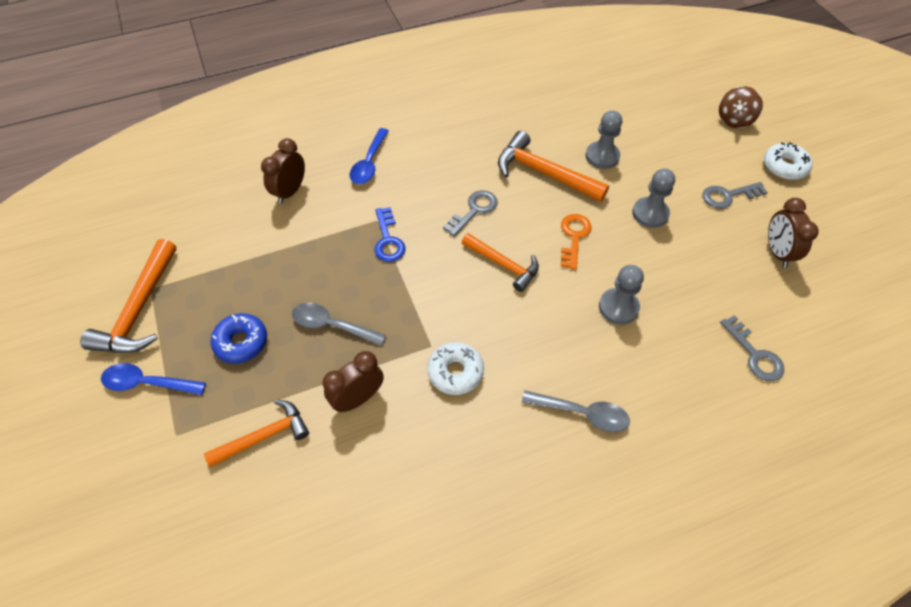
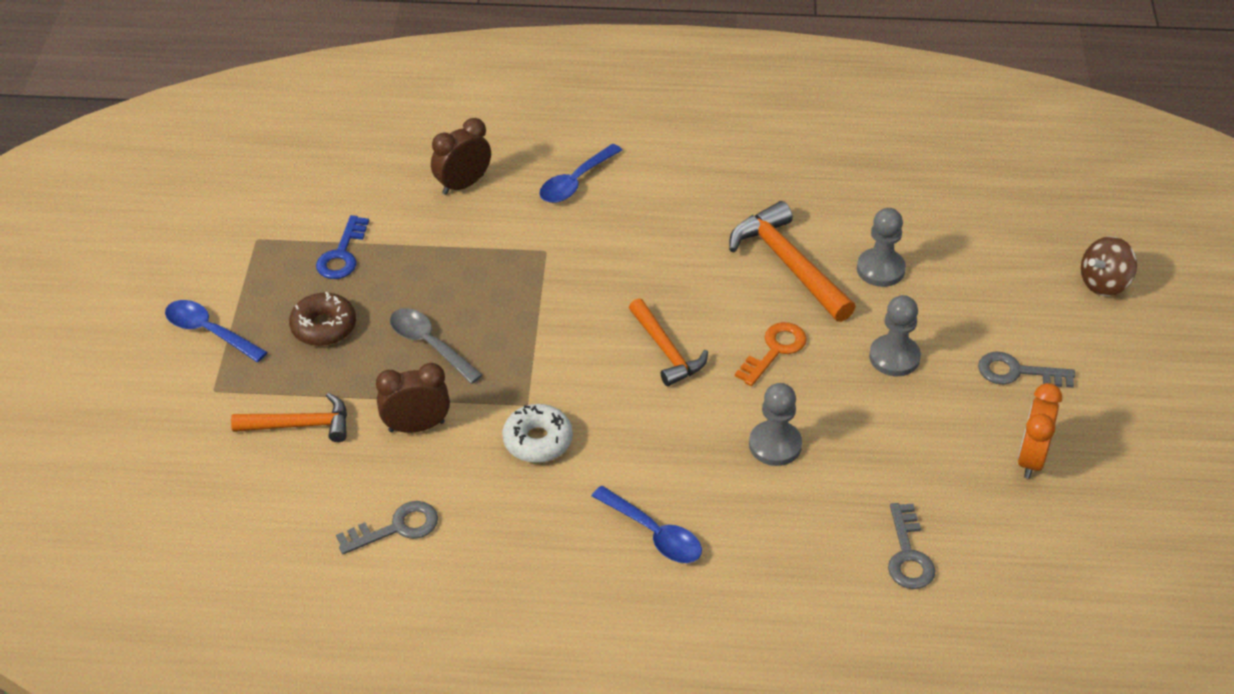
camera: 25 degrees right, 10 degrees down
orange hammer [80,239,177,353] -> none
blue donut [211,313,267,364] -> brown donut [289,292,356,346]
blue key [374,207,406,262] -> blue key moved to [316,215,369,279]
grey key [443,190,498,236] -> grey key moved to [336,501,438,554]
grey spoon [522,390,630,432] -> blue spoon [592,486,702,563]
white donut [764,142,813,180] -> none
brown clock [768,198,819,268] -> orange clock [1018,383,1062,479]

